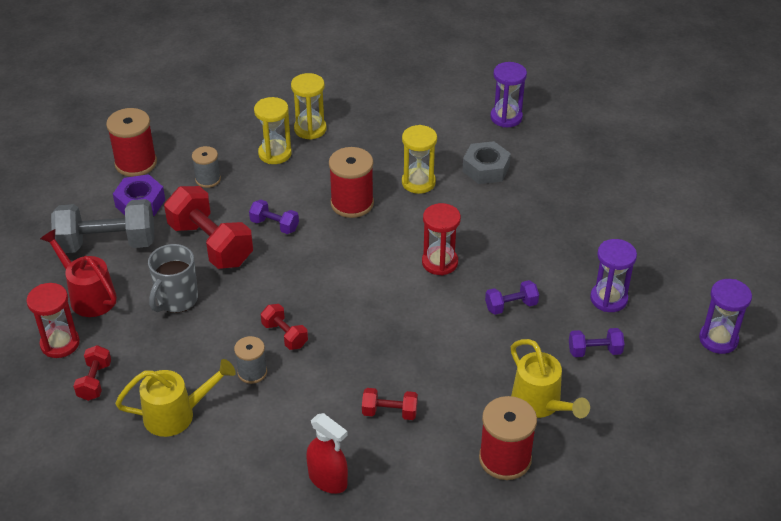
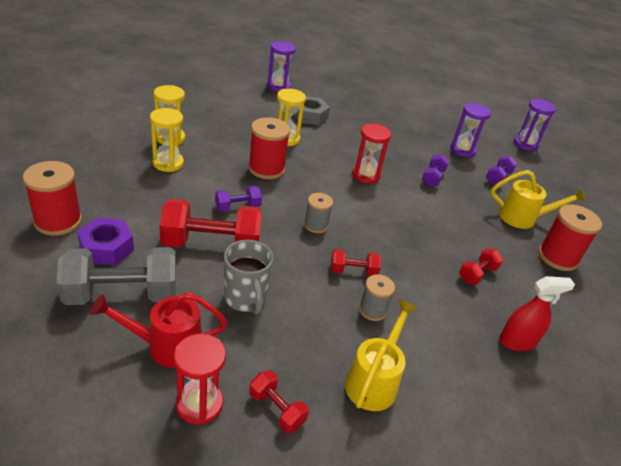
camera: 55 degrees left, 5 degrees down
grey dumbbell [51,199,155,253] -> grey dumbbell turned 45 degrees clockwise [57,247,176,305]
grey spool [192,146,221,188] -> grey spool moved to [304,193,333,233]

